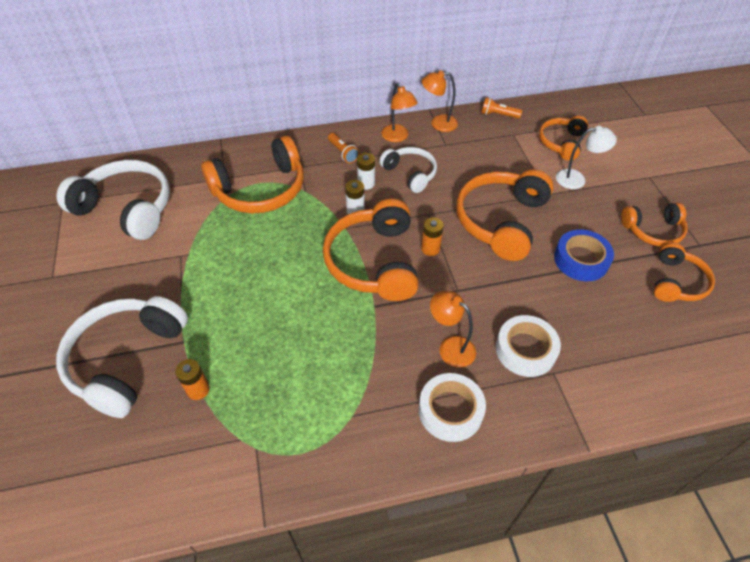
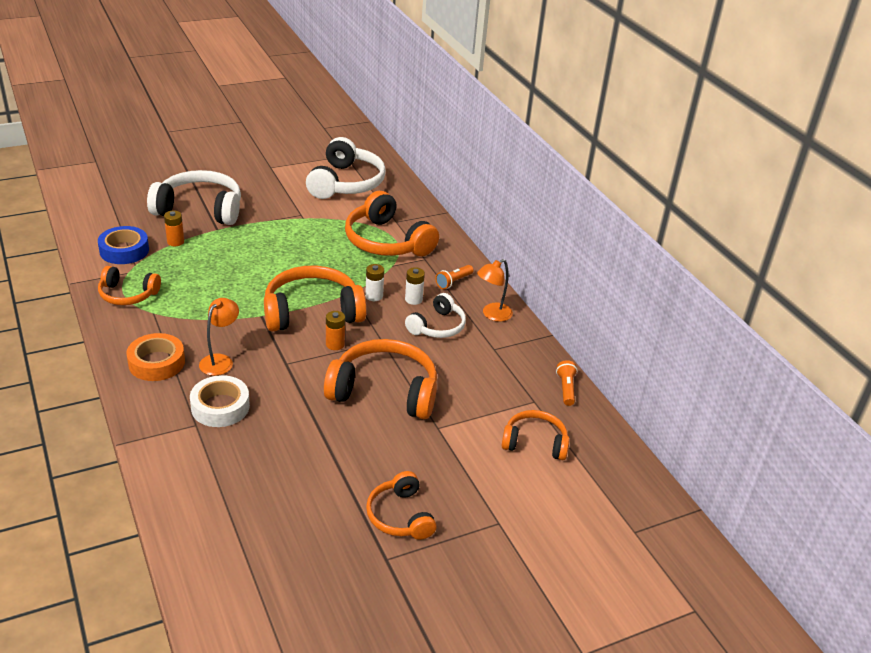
camera: 75 degrees right, 15 degrees down
white tape [419,373,486,442] -> orange tape [126,333,185,381]
orange lamp [422,70,458,132] -> none
blue tape [554,229,614,281] -> blue tape moved to [98,226,149,264]
white lamp [556,126,617,189] -> none
orange headphones [654,243,715,302] -> orange headphones moved to [98,266,161,305]

